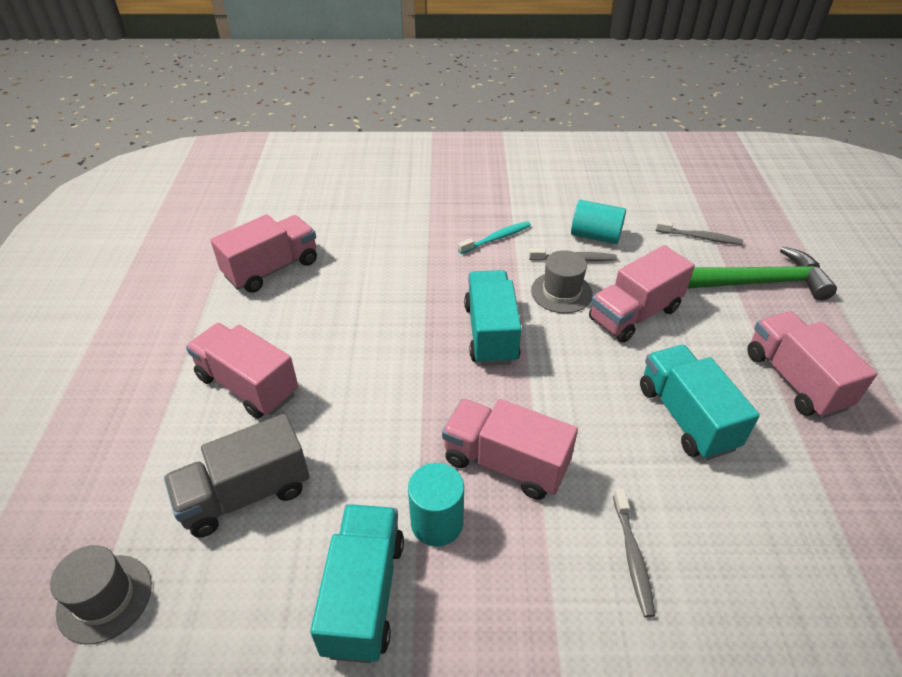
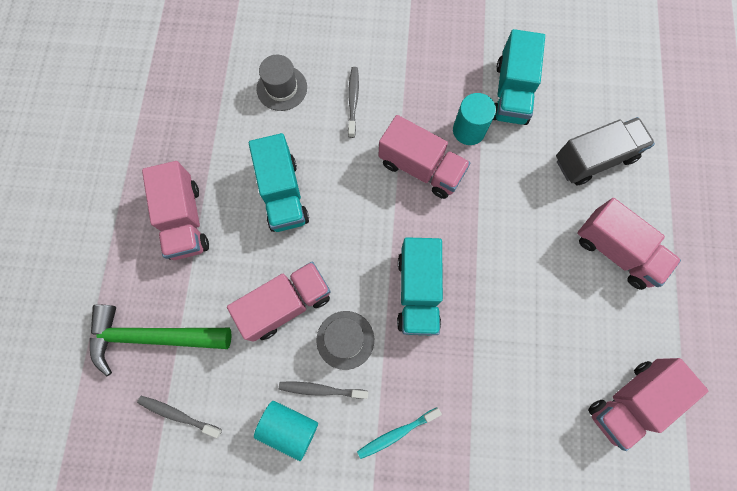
camera: 175 degrees left, 30 degrees up
grey hat [50,545,152,645] -> grey hat moved to [256,55,307,111]

